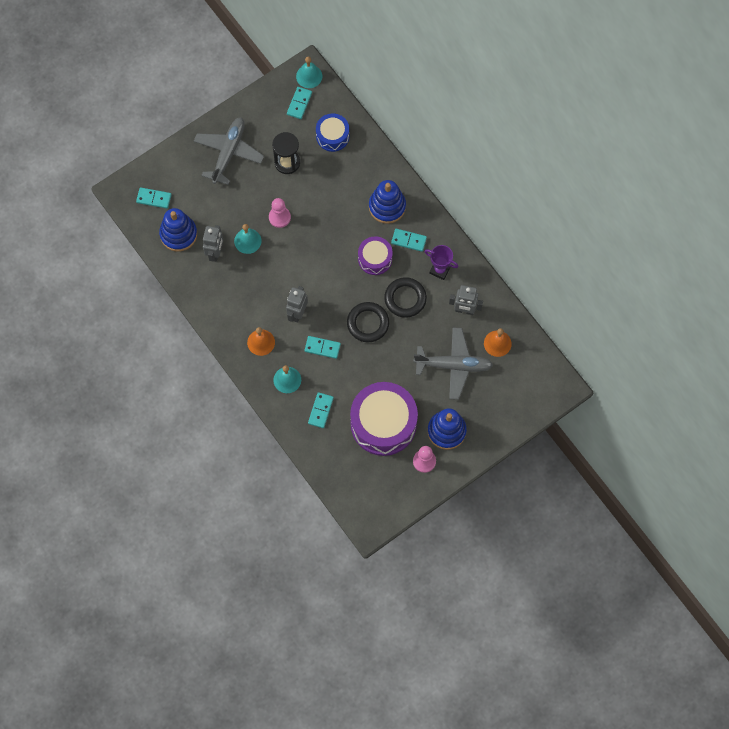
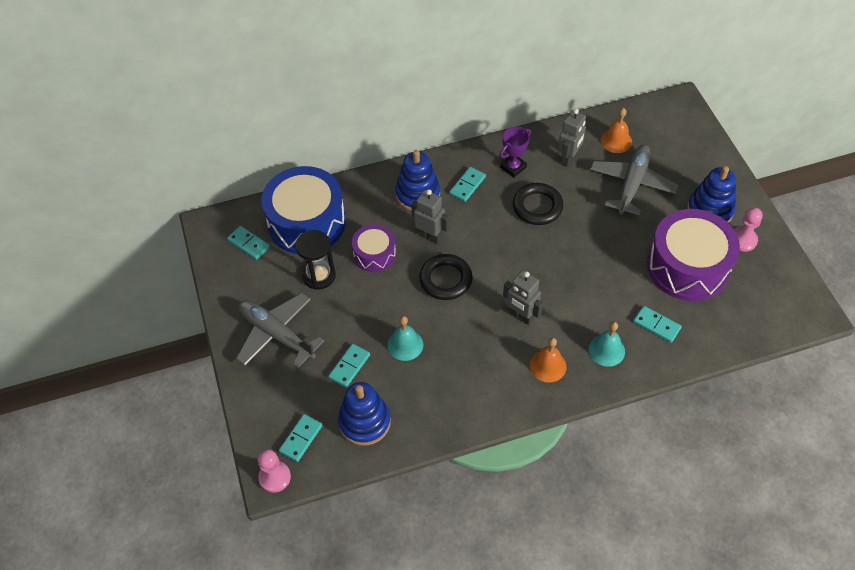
camera: 70 degrees left, 15 degrees down
grey robot [203,225,223,262] -> grey robot moved to [411,189,450,244]
pink pawn [269,198,291,228] -> pink pawn moved to [258,449,291,493]
turquoise bell [296,56,322,88] -> none
turquoise domino [305,336,341,359] -> turquoise domino moved to [328,344,370,388]
blue drum [316,113,349,152] -> blue drum [261,166,346,254], size x1.87
black ring [347,302,389,342] -> black ring moved to [419,254,473,300]
purple drum [358,236,393,275] -> purple drum moved to [352,224,396,272]

